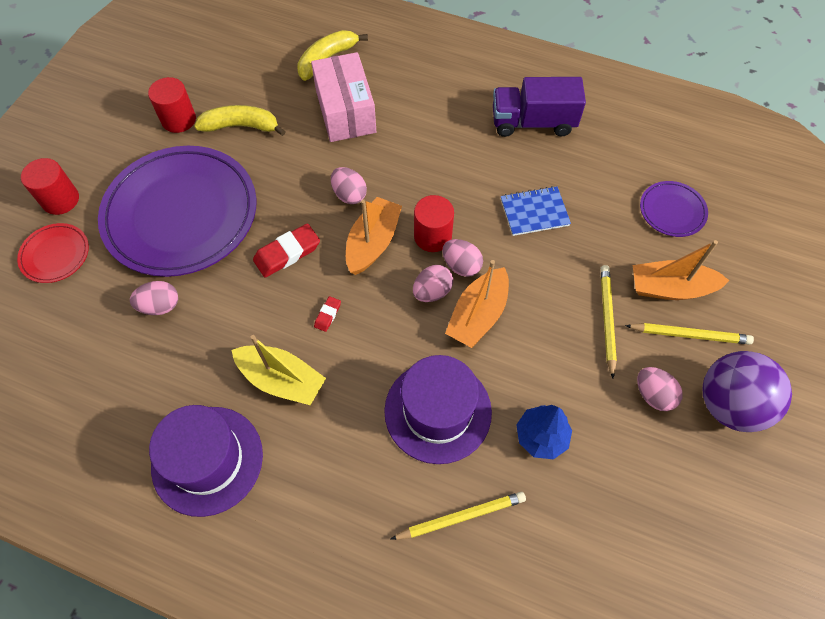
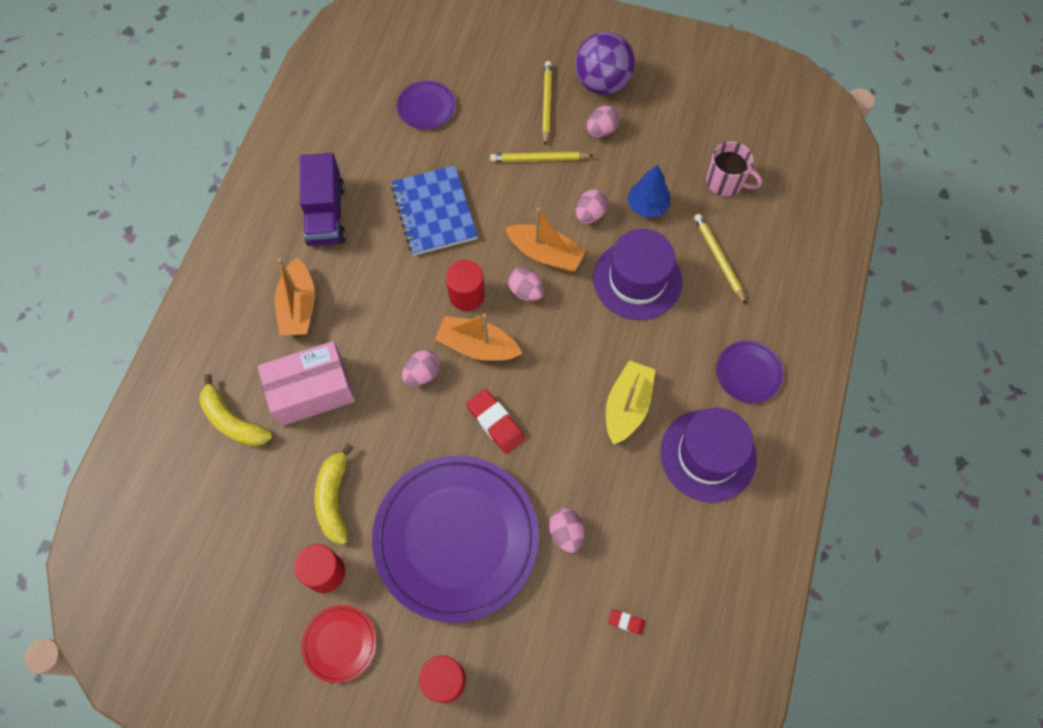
camera: 95 degrees left, 5 degrees up
red plate [17,223,89,283] -> red plate moved to [301,605,377,683]
red eraser [314,296,341,332] -> red eraser moved to [608,609,645,635]
pink egg [442,239,483,277] -> pink egg moved to [576,189,608,224]
blue notebook [501,186,571,236] -> blue notebook [391,165,478,255], size x1.55
orange boat [633,240,730,300] -> orange boat moved to [275,258,315,336]
none -> pink mug [706,141,762,196]
none -> purple plate [716,340,784,403]

